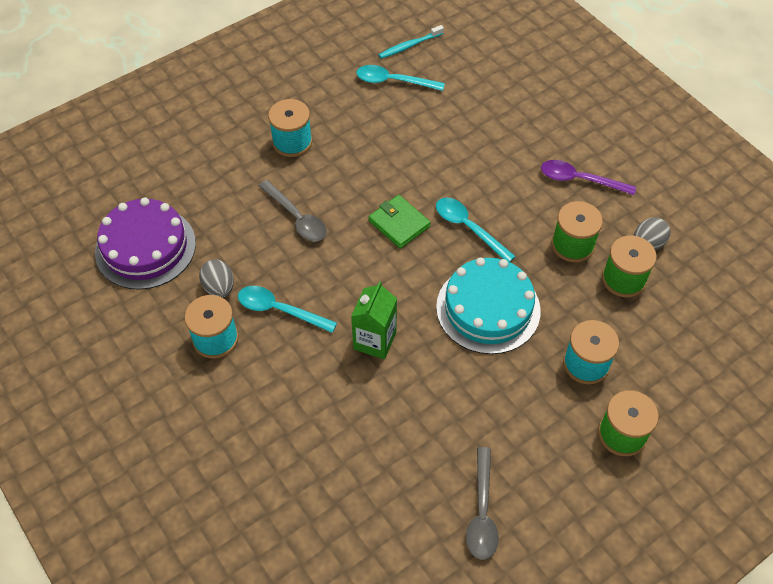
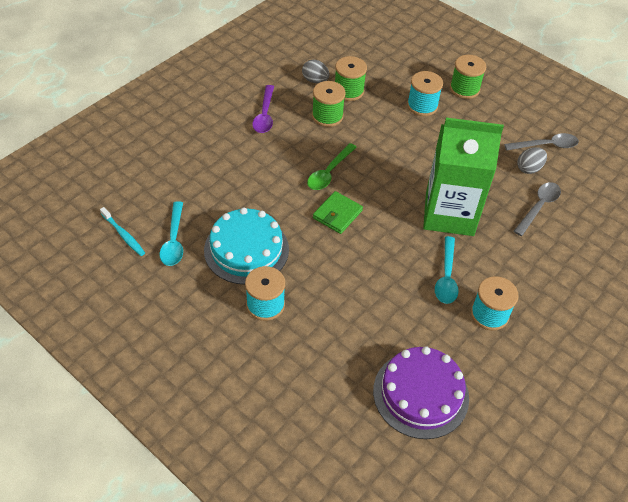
camera: 105 degrees left, 5 degrees down
grey egg [199,259,234,298] -> grey egg moved to [517,147,547,174]
grey spoon [259,180,327,241] -> grey spoon moved to [513,182,561,236]
green carton [351,281,397,359] -> green carton [423,118,504,236], size x1.95
turquoise spoon [436,197,516,262] -> green spoon [307,143,357,190]
turquoise cake [436,257,541,354] -> turquoise cake moved to [204,208,289,285]

